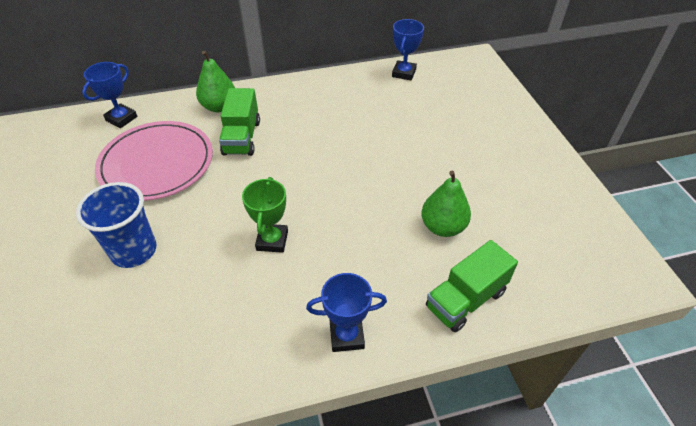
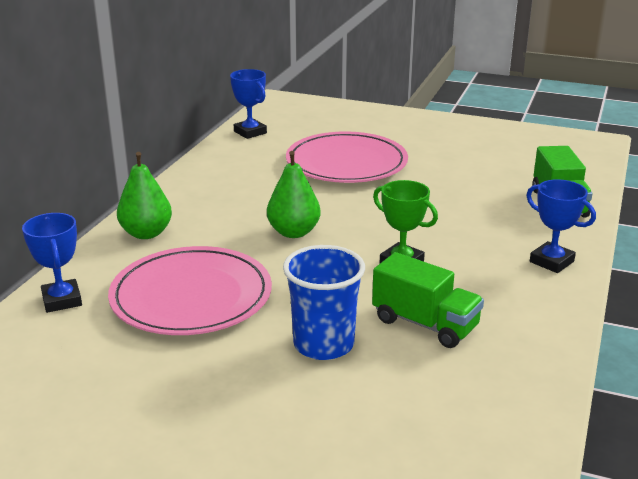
camera: 55 degrees left, 20 degrees down
green truck [219,88,260,156] -> green truck moved to [372,252,484,348]
blue trophy [306,273,387,352] -> blue trophy turned 75 degrees counterclockwise [526,179,596,273]
green pear [421,171,471,237] -> green pear moved to [267,151,321,238]
none -> pink plate [286,132,408,183]

